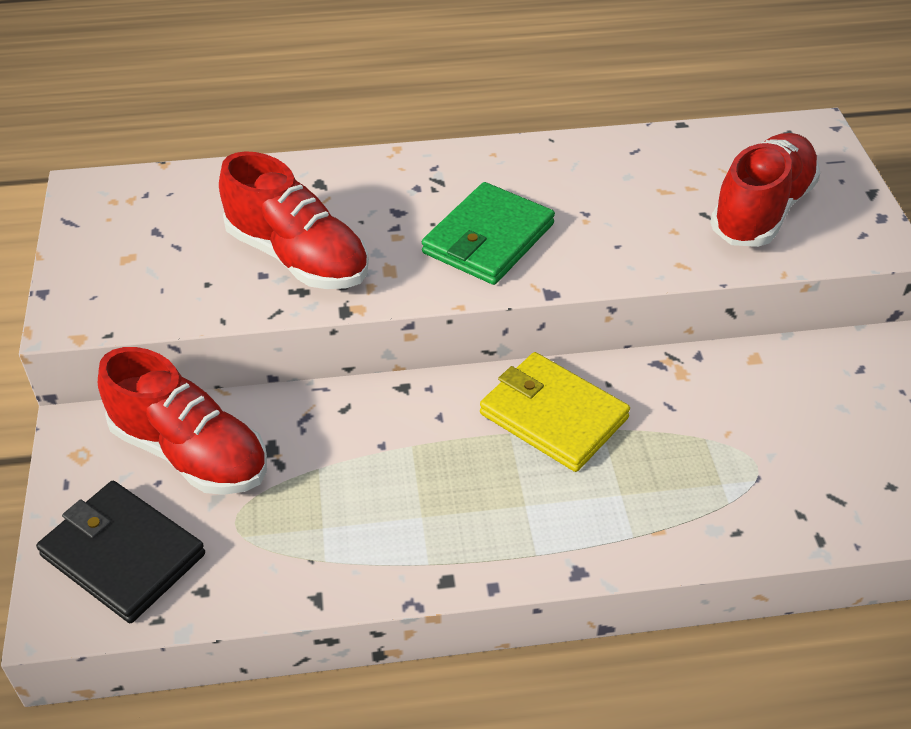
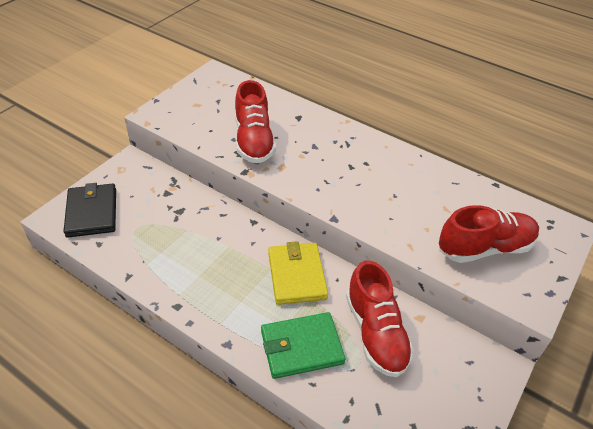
camera: 40 degrees right, 0 degrees up
red shoe [98,347,267,495] -> red shoe moved to [346,261,414,377]
green wallet [422,182,555,285] -> green wallet moved to [261,312,345,379]

